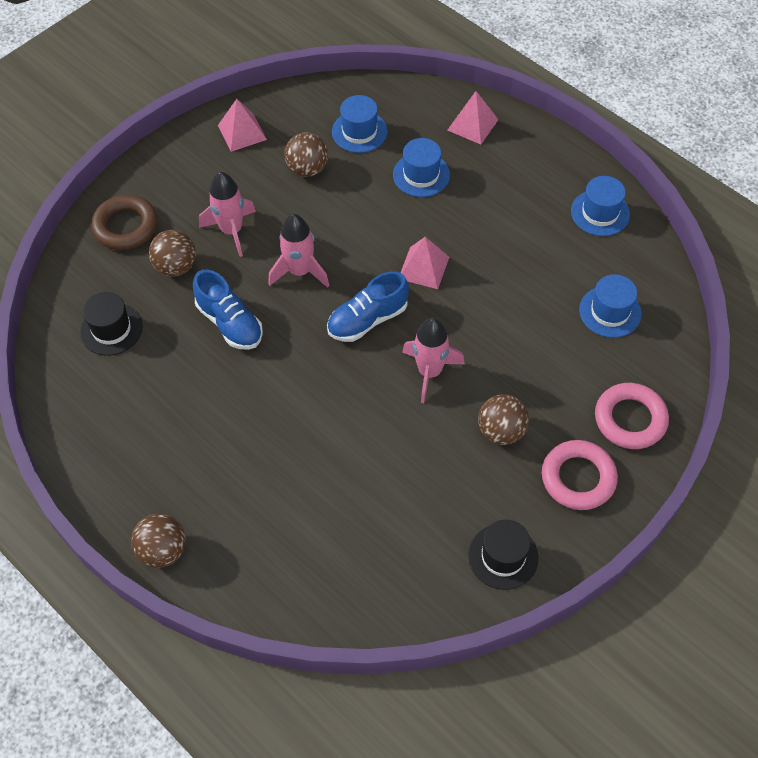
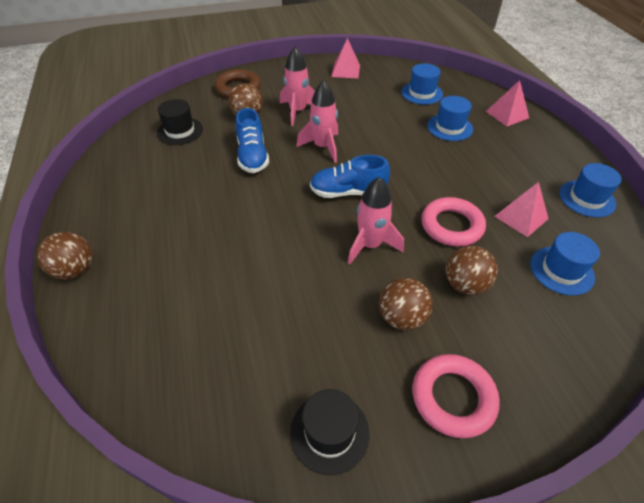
camera: 30 degrees right, 10 degrees down
brown ball [284,132,328,177] -> brown ball moved to [446,245,498,295]
pink pyramid [400,237,449,289] -> pink pyramid moved to [495,182,549,237]
pink ring [595,383,669,449] -> pink ring moved to [422,197,486,247]

